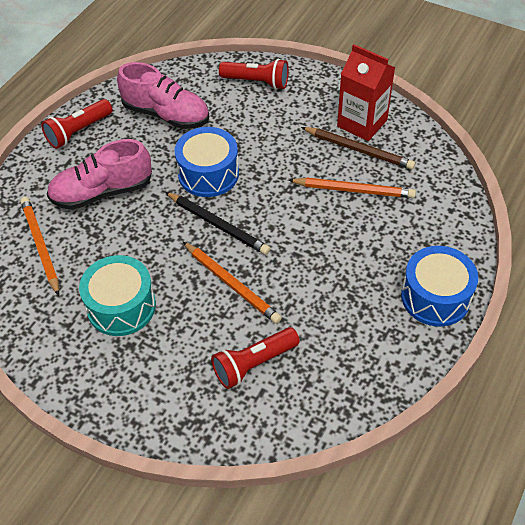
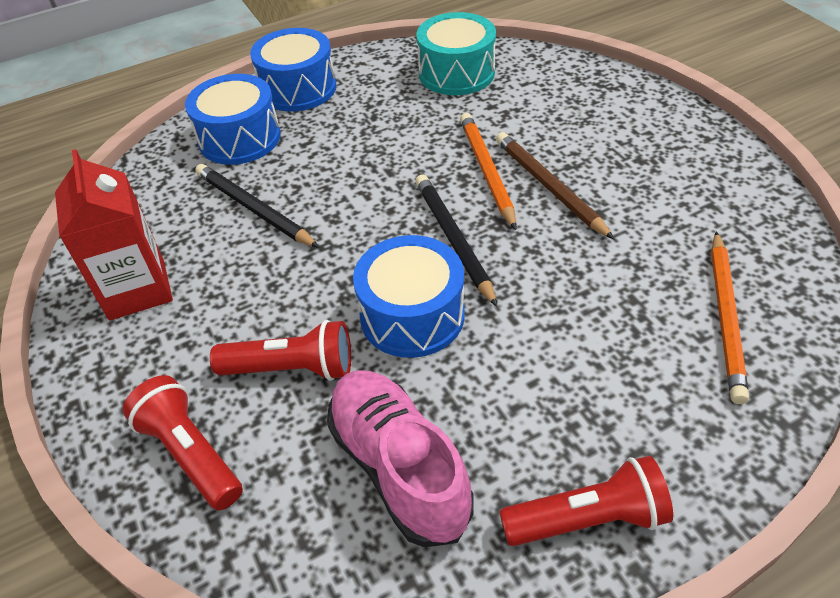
camera: 145 degrees left, 5 degrees down
pink shoe [47,139,152,210] -> none
turquoise drum [79,255,156,336] -> turquoise drum moved to [416,12,496,95]
red flashlight [211,327,300,389] -> red flashlight moved to [210,320,351,381]
orange pencil [288,177,416,198] -> black pencil [195,164,319,248]
brown pencil [301,127,415,170] -> brown pencil moved to [496,132,614,239]
none -> blue drum [185,74,281,165]

